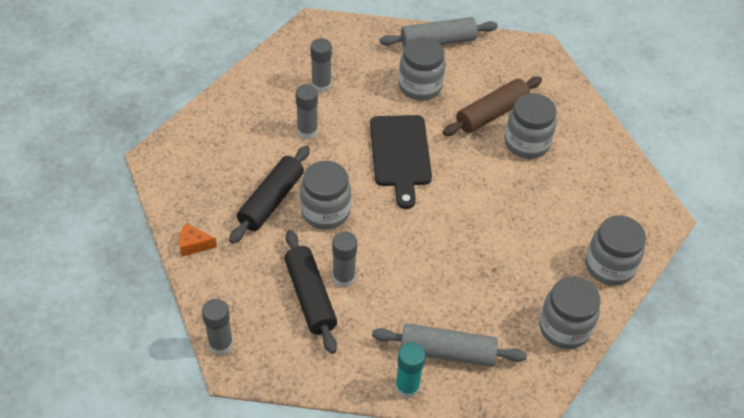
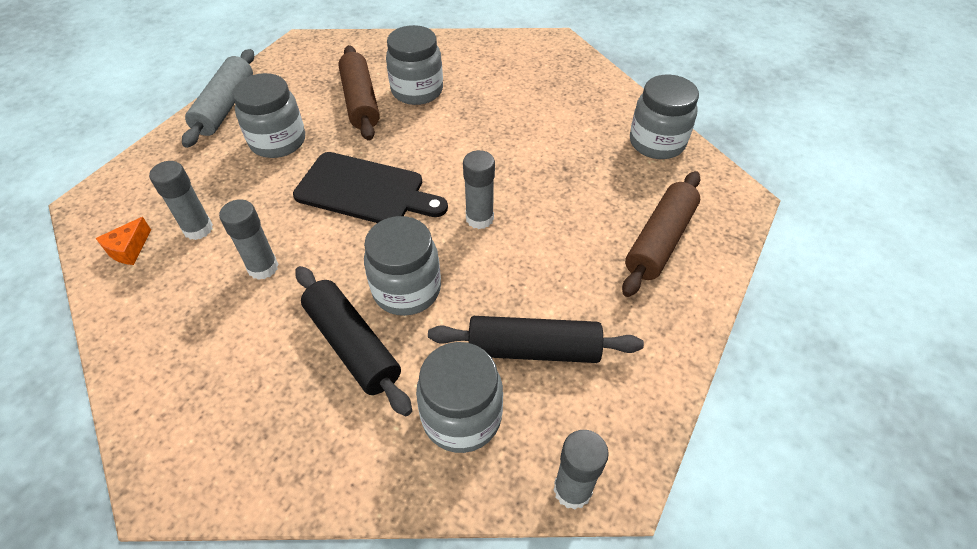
camera: 65 degrees left, 0 degrees up
orange cheese [179,224,217,256] -> orange cheese moved to [96,217,151,265]
grey glue stick [332,231,357,287] -> grey glue stick moved to [463,150,495,229]
grey rolling pin [372,324,527,367] -> brown rolling pin [622,171,701,297]
turquoise glue stick [395,343,425,398] -> none
grey jar [586,215,646,286] -> grey jar moved to [416,342,503,453]

